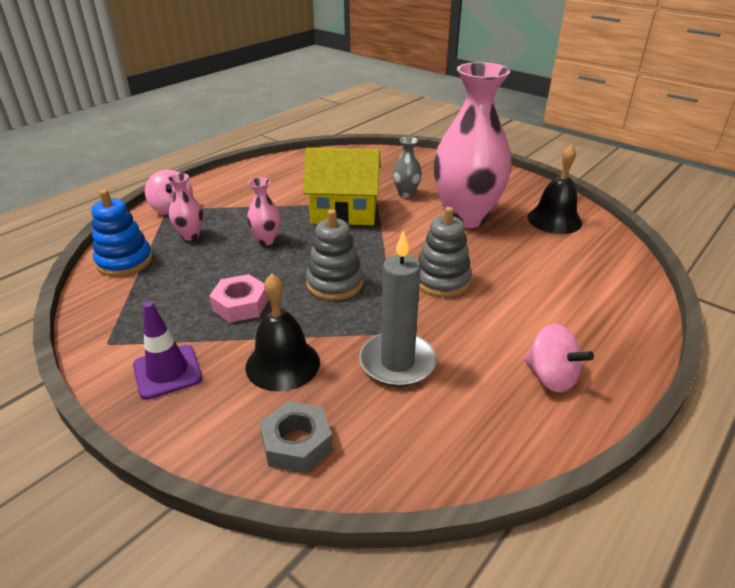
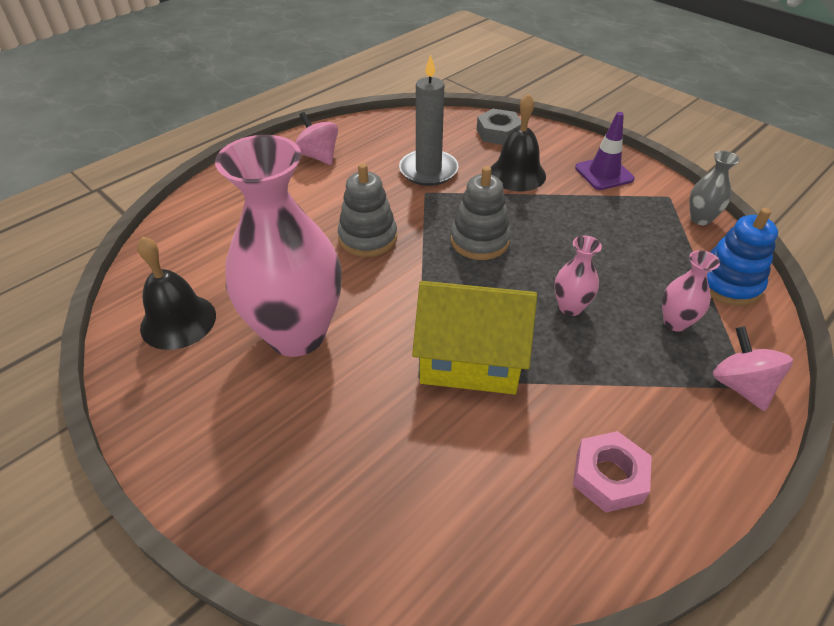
camera: 175 degrees left, 10 degrees up
pink nut [209,274,269,323] -> pink nut moved to [573,431,652,513]
grey vase [393,137,422,198] -> grey vase moved to [690,151,740,225]

